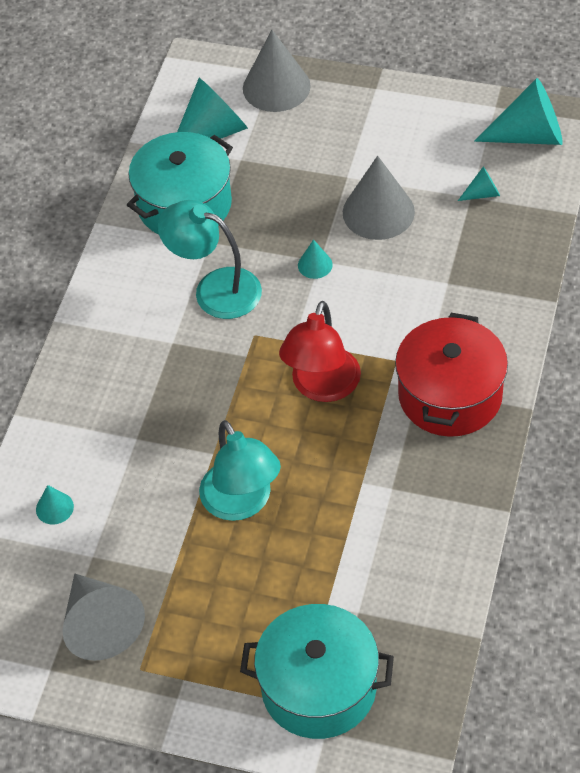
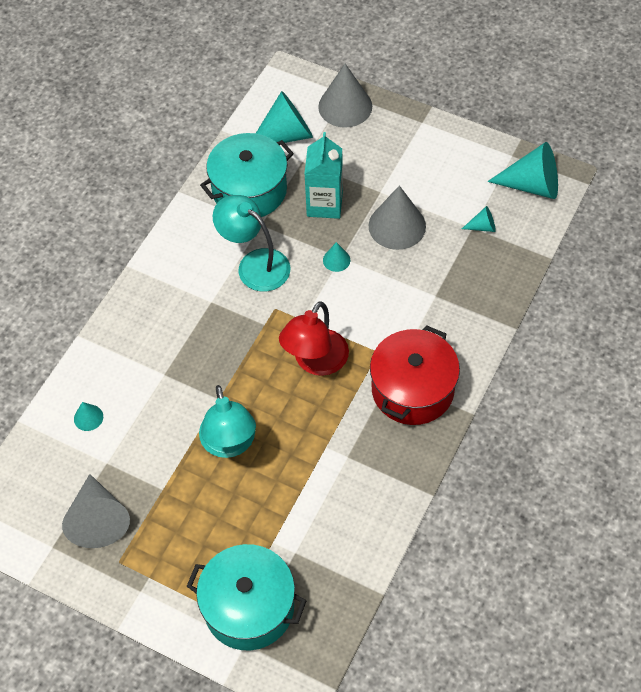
camera: 10 degrees right, 5 degrees up
none -> turquoise carton [305,132,343,219]

